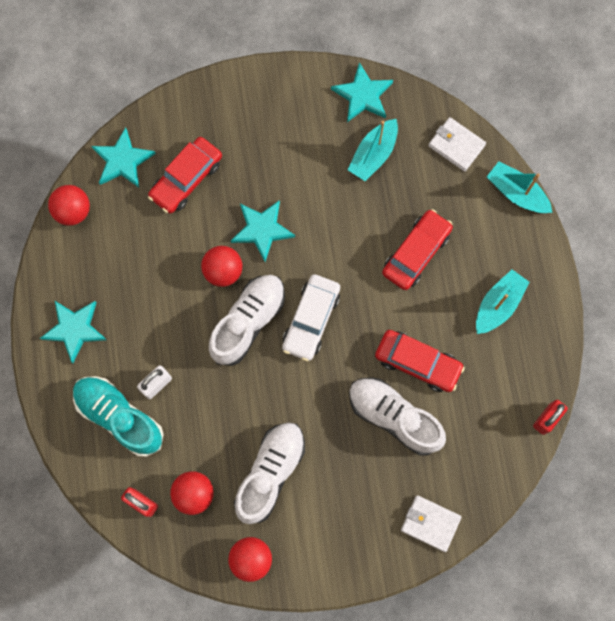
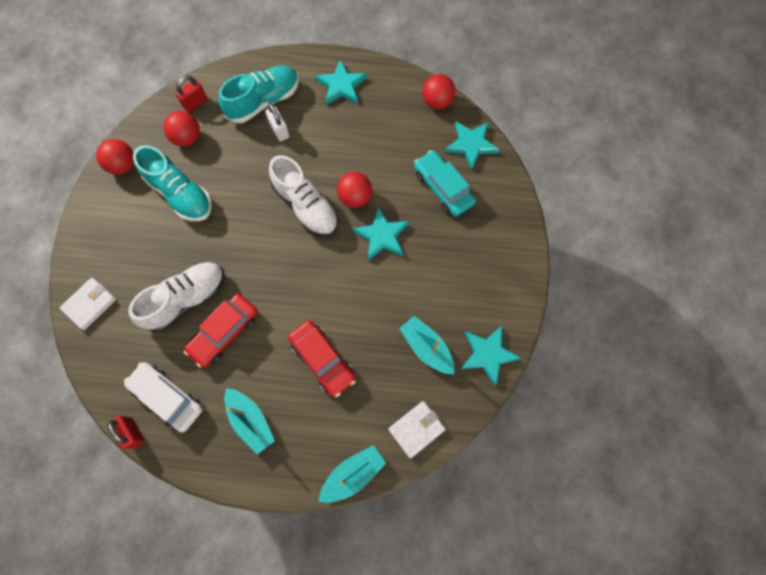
camera: 105 degrees right, 5 degrees down
red car [148,137,222,214] -> turquoise car [414,150,476,217]
white shoe [234,423,305,524] -> turquoise shoe [133,145,212,221]
white car [282,274,340,361] -> white car moved to [124,362,203,432]

